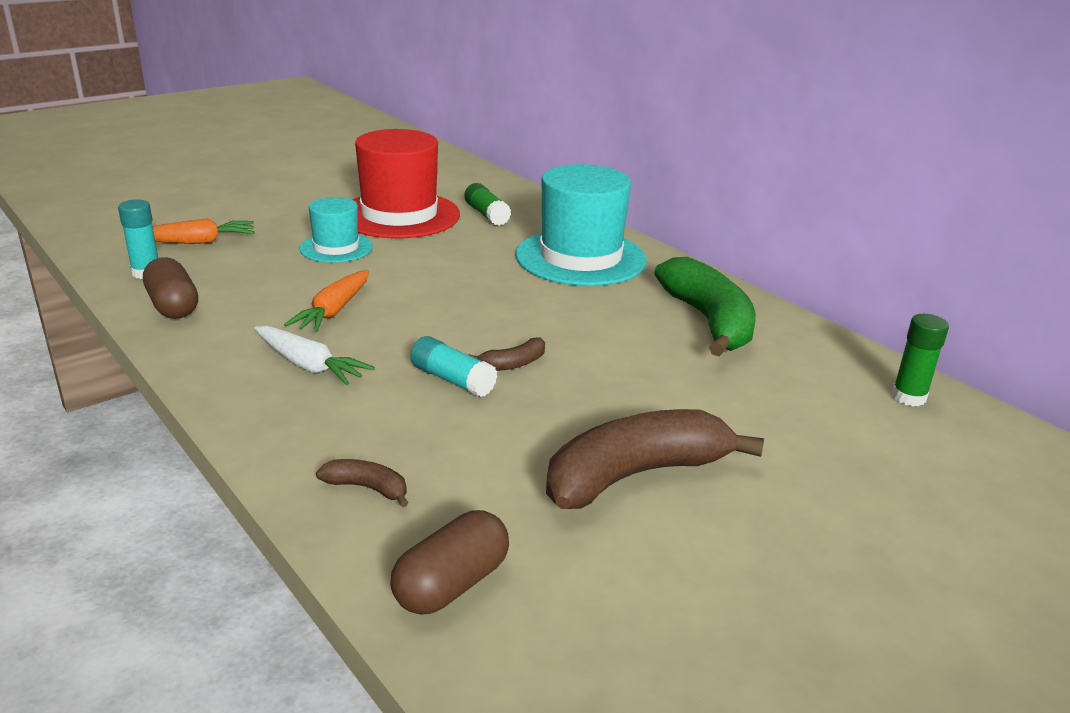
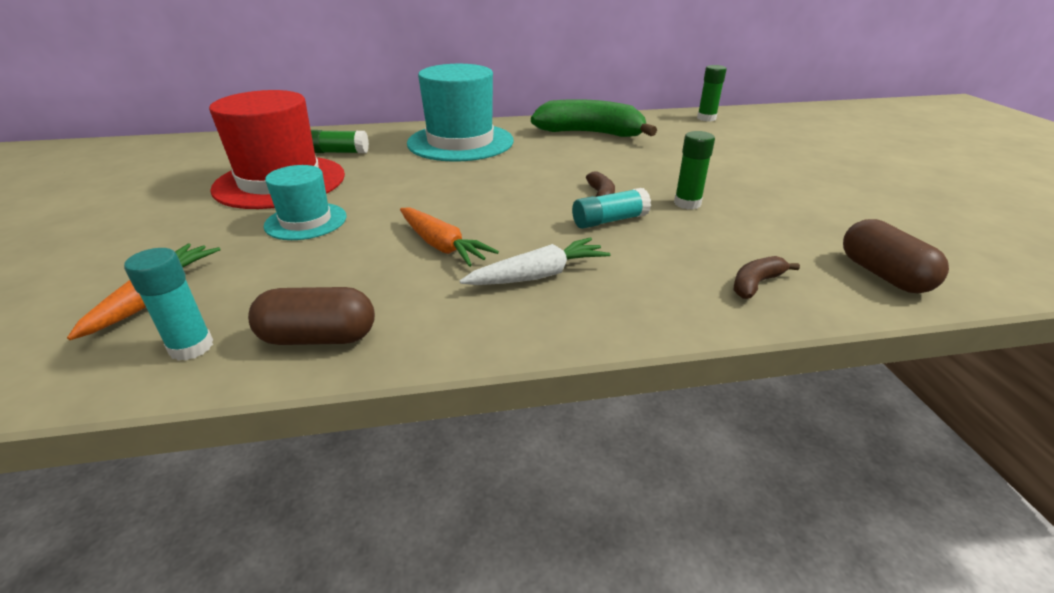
camera: 60 degrees left, 5 degrees up
brown banana [546,409,764,509] -> none
none -> green glue stick [674,131,715,209]

